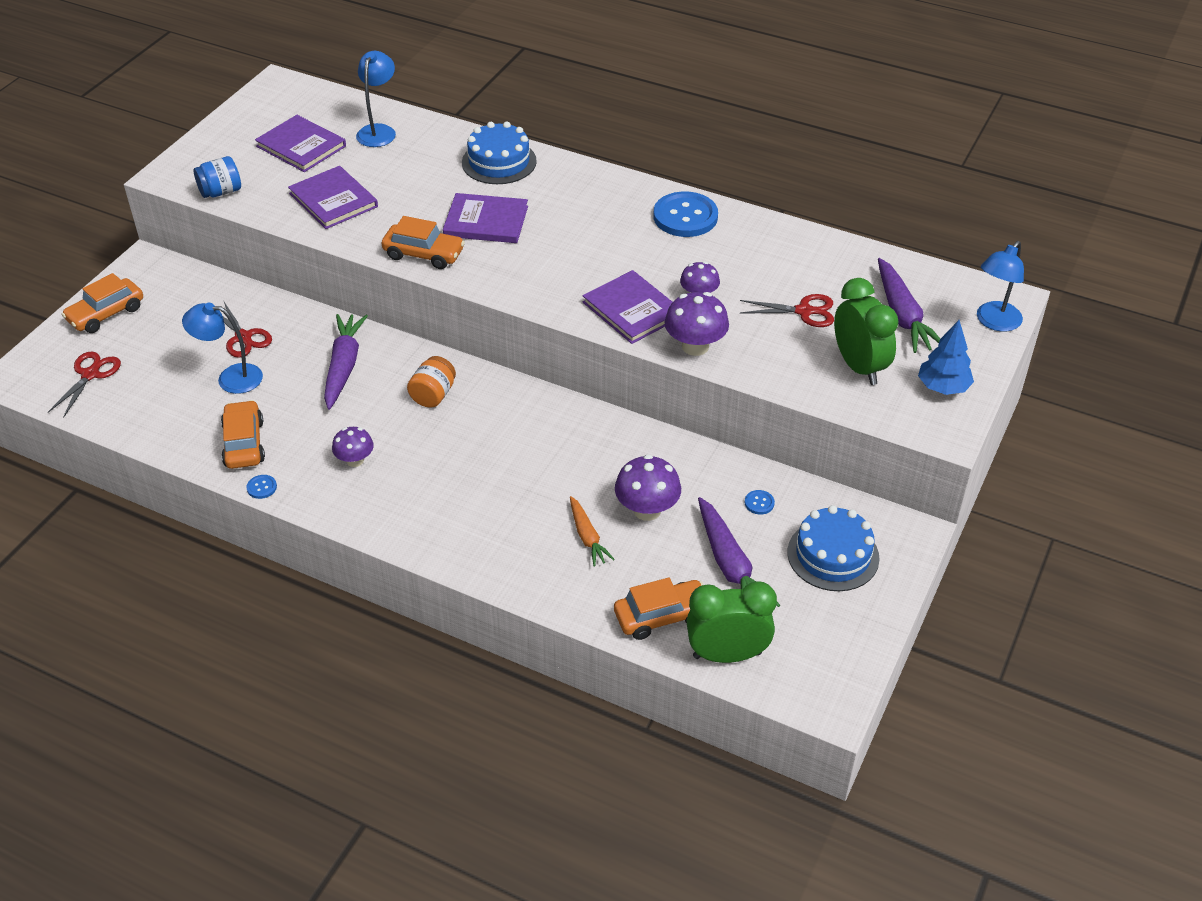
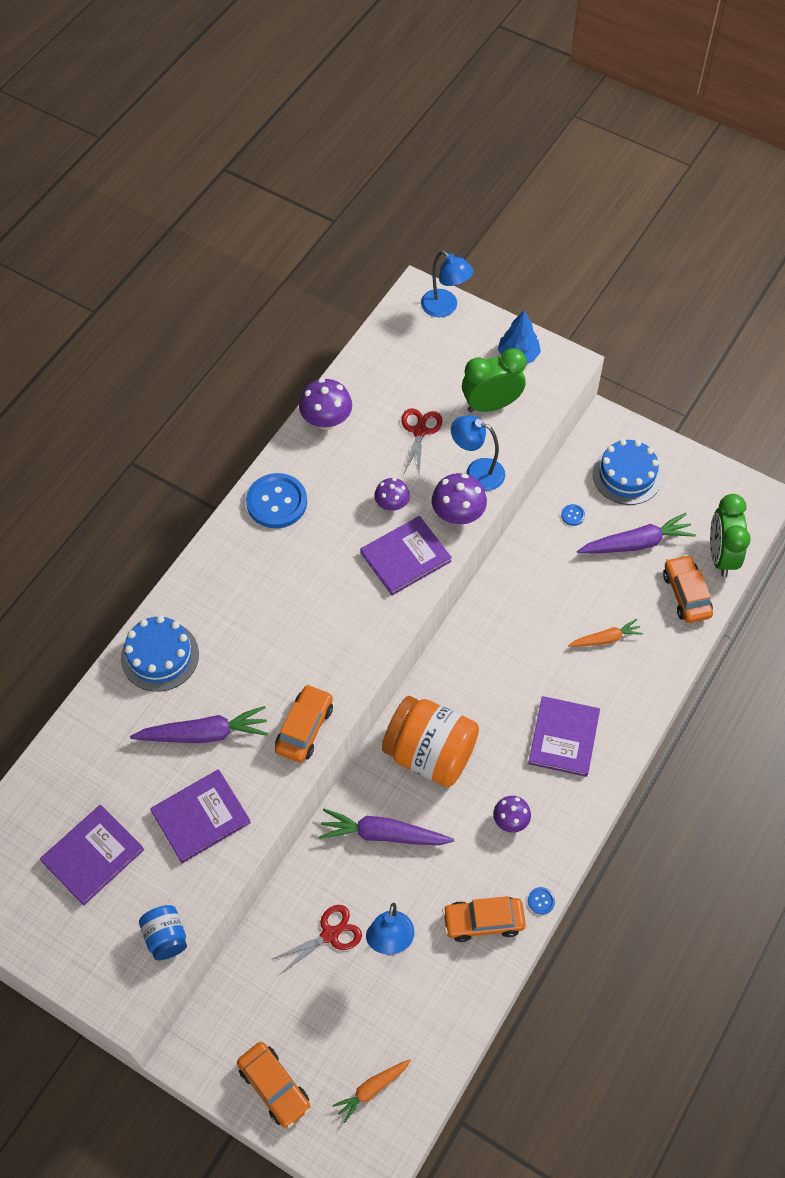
camera: 85 degrees left, 15 degrees up
red scissors [47,352,121,418] -> orange carrot [332,1059,411,1123]
blue lamp [356,51,396,147] -> blue lamp moved to [451,415,505,491]
orange jar [407,356,456,408] -> orange jar [382,696,479,787], size x2.02
purple book [443,193,528,243] -> purple book moved to [528,696,600,777]
purple mushroom [615,455,681,521] -> purple mushroom moved to [299,378,352,430]
purple carrot [878,258,940,353] -> purple carrot moved to [130,706,268,743]

